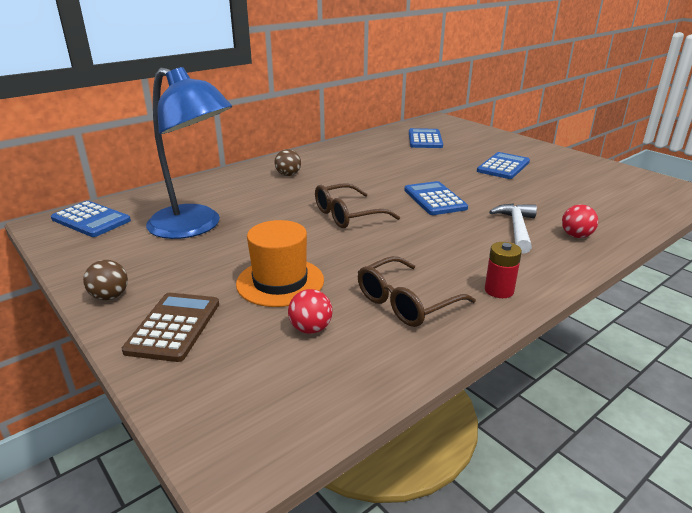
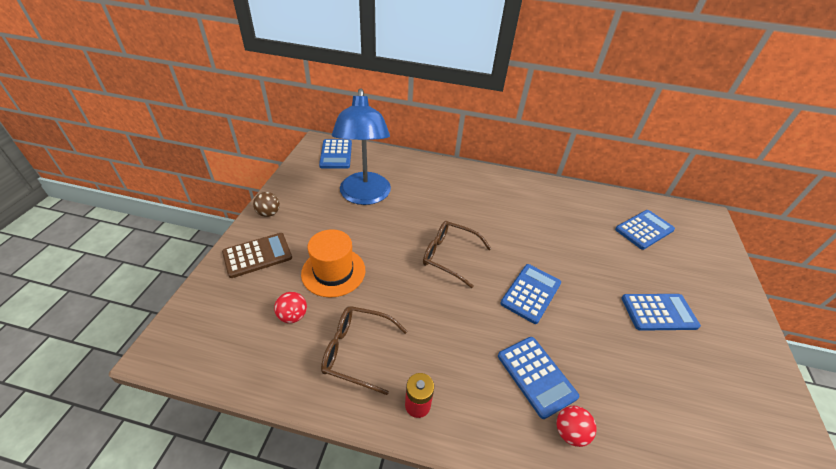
camera: 50 degrees right, 15 degrees up
brown ball [275,149,301,176] -> none
white hammer [489,203,537,254] -> blue calculator [498,337,579,419]

